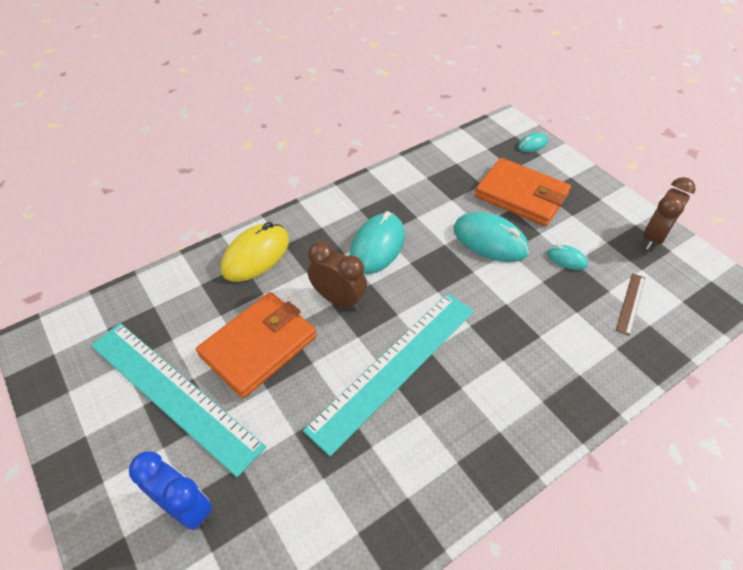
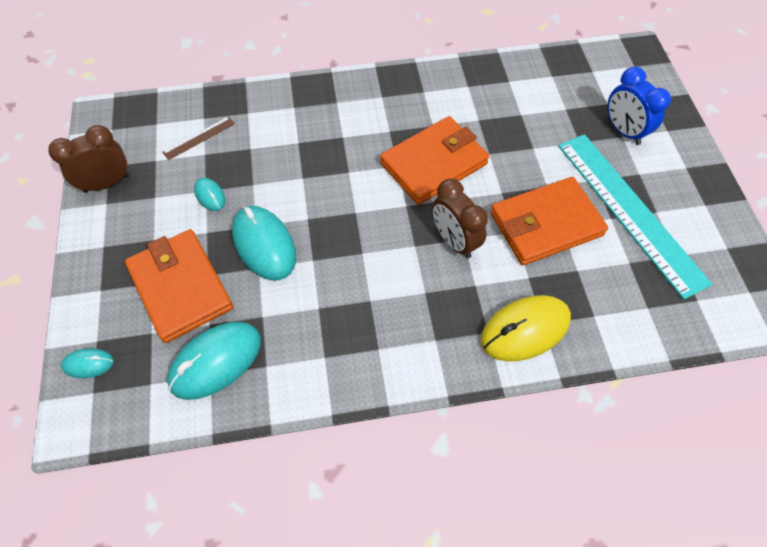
camera: 155 degrees left, 10 degrees up
turquoise ruler [303,293,474,456] -> orange wallet [380,116,489,205]
turquoise mouse [350,211,405,274] -> turquoise mouse moved to [167,322,261,400]

